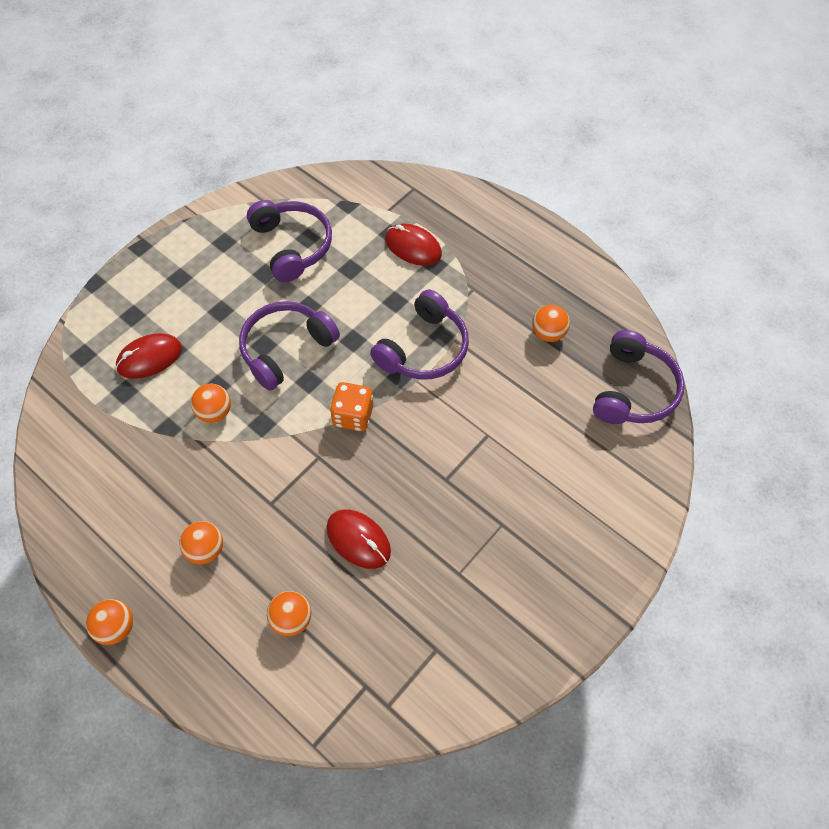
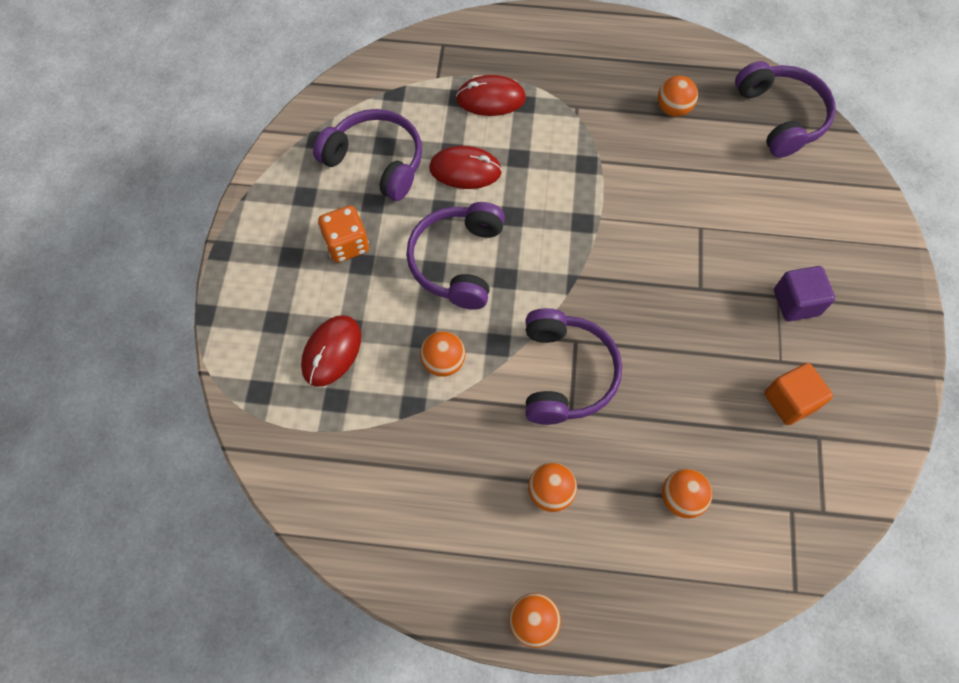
camera: 35 degrees left, 5 degrees up
red mouse [326,509,391,569] -> red mouse moved to [429,146,502,189]
orange dice [330,382,373,431] -> orange dice moved to [318,206,369,263]
purple headphones [370,290,469,380] -> purple headphones moved to [526,308,622,425]
none -> orange cube [764,363,833,425]
none -> purple cube [774,266,835,321]

